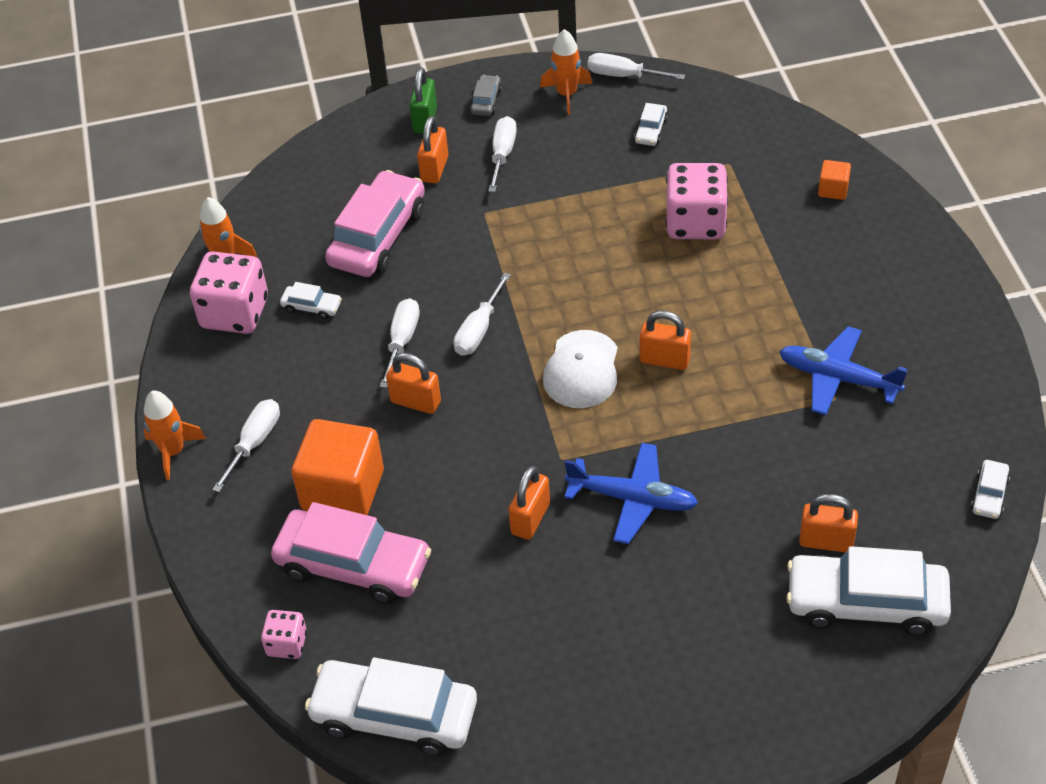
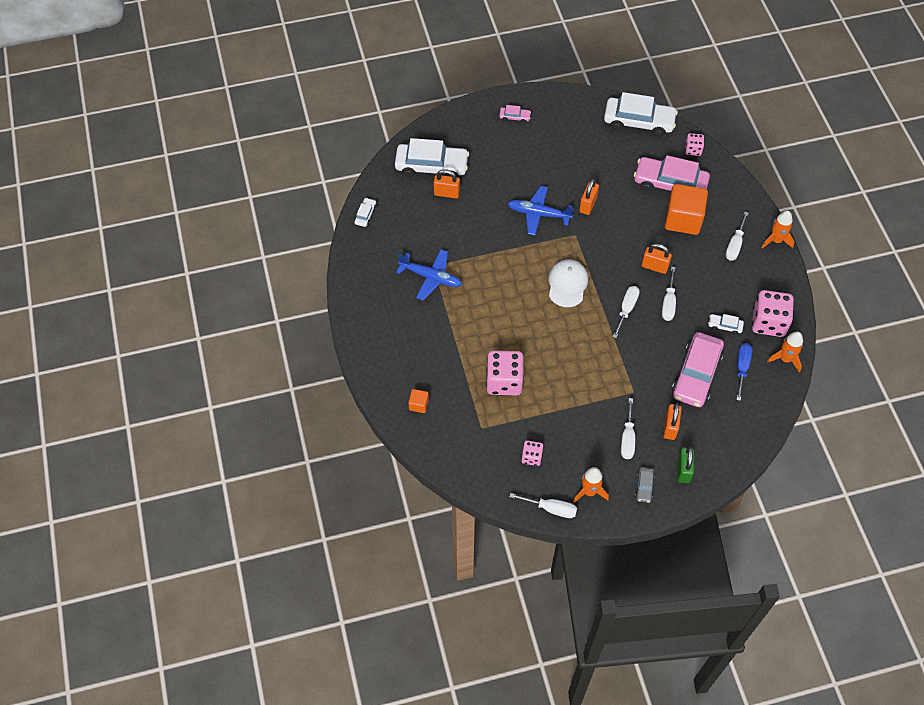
camera: 175 degrees right, 10 degrees up
white car [634,103,668,146] -> pink dice [521,440,543,466]
orange padlock [640,310,691,370] -> none
none -> pink car [499,105,531,123]
none -> blue screwdriver [736,343,752,401]

